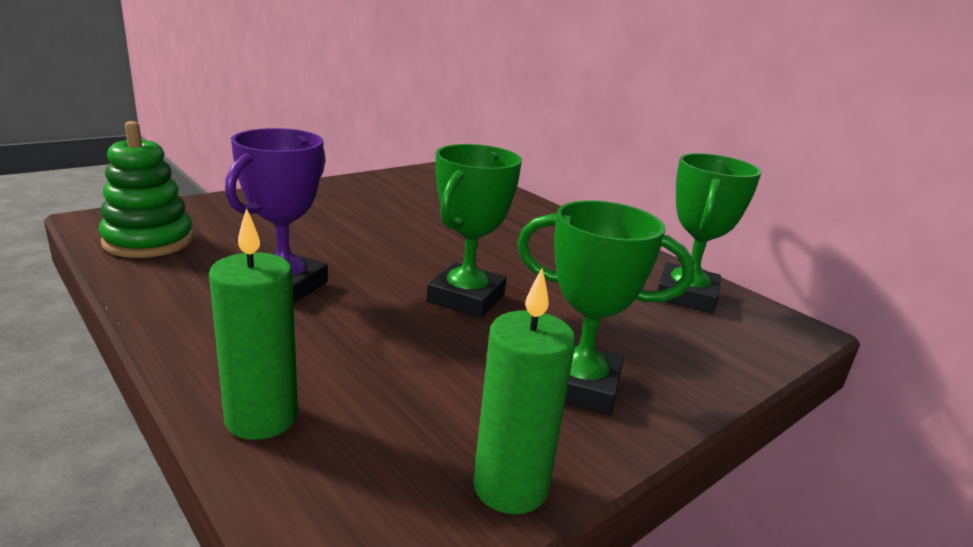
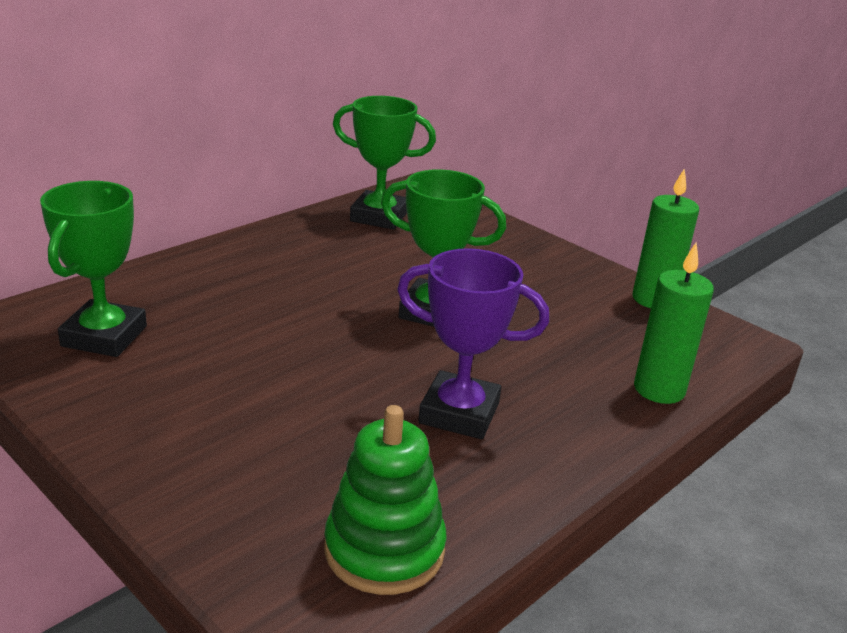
camera: 95 degrees left, 5 degrees up
green trophy [517,201,695,415] -> green trophy moved to [40,181,147,357]

